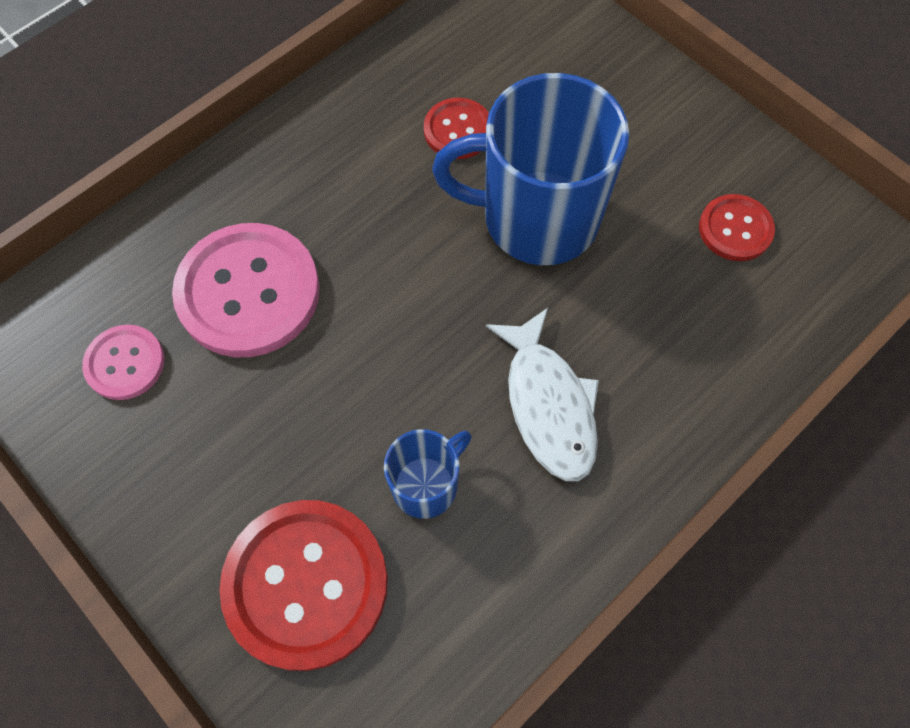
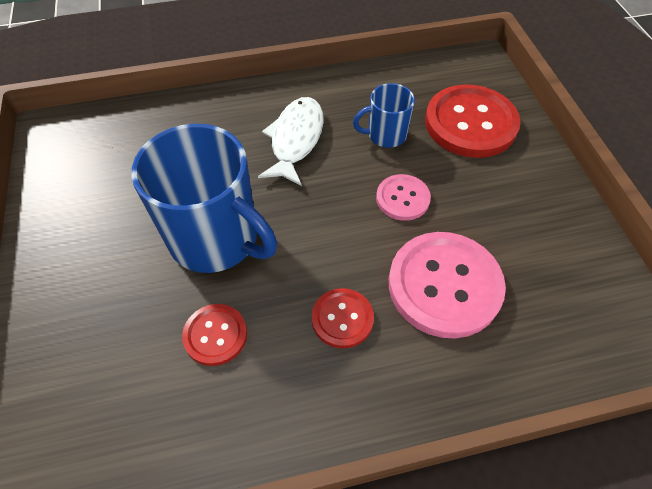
camera: 150 degrees left, 10 degrees down
pink button [82,325,164,400] -> pink button moved to [376,174,431,221]
red button [699,194,775,261] -> red button moved to [312,288,374,348]

